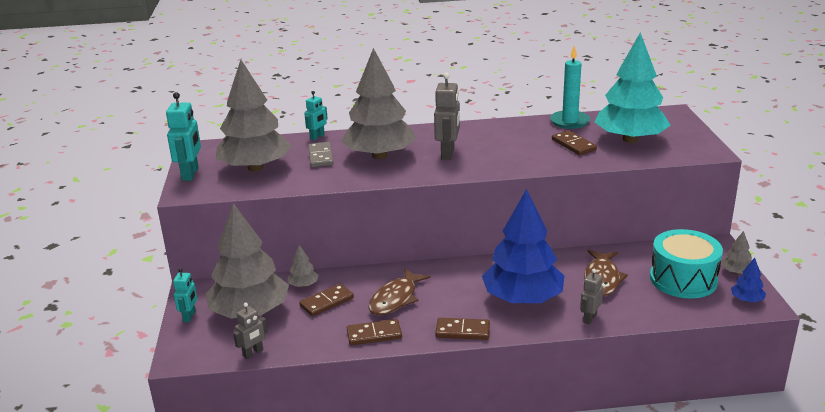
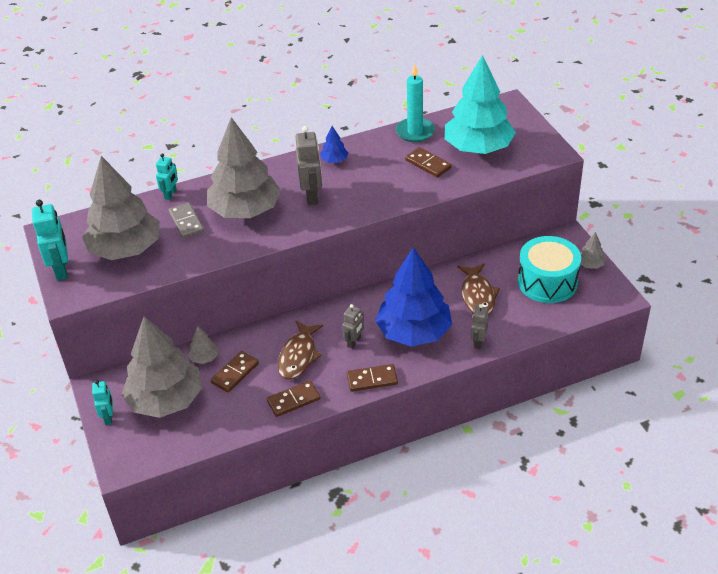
camera: 15 degrees left, 15 degrees up
grey robot [233,303,268,359] -> grey robot moved to [342,304,364,349]
blue tree [731,258,766,302] -> blue tree moved to [320,126,348,163]

